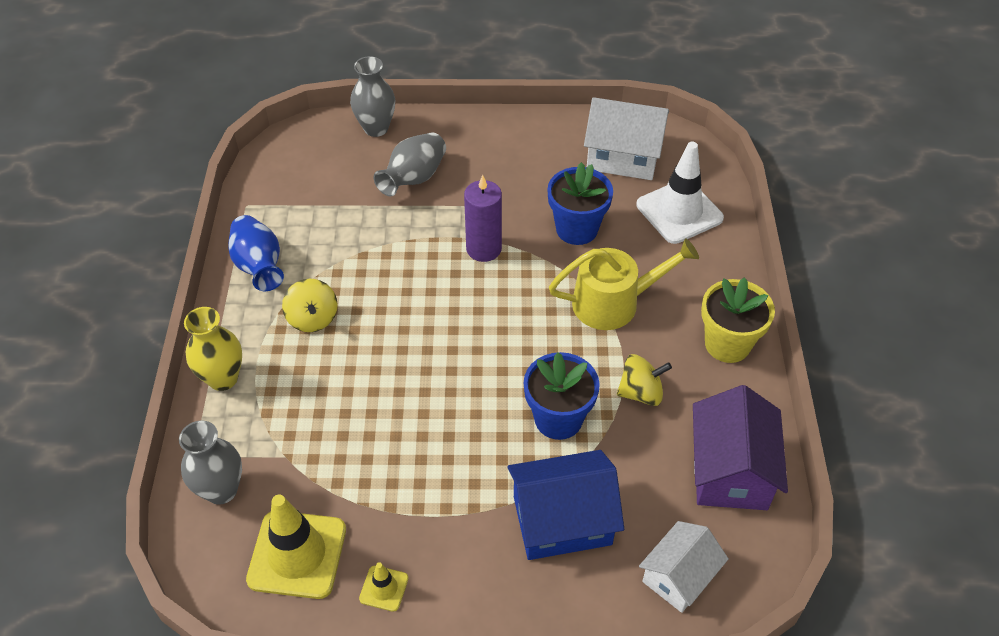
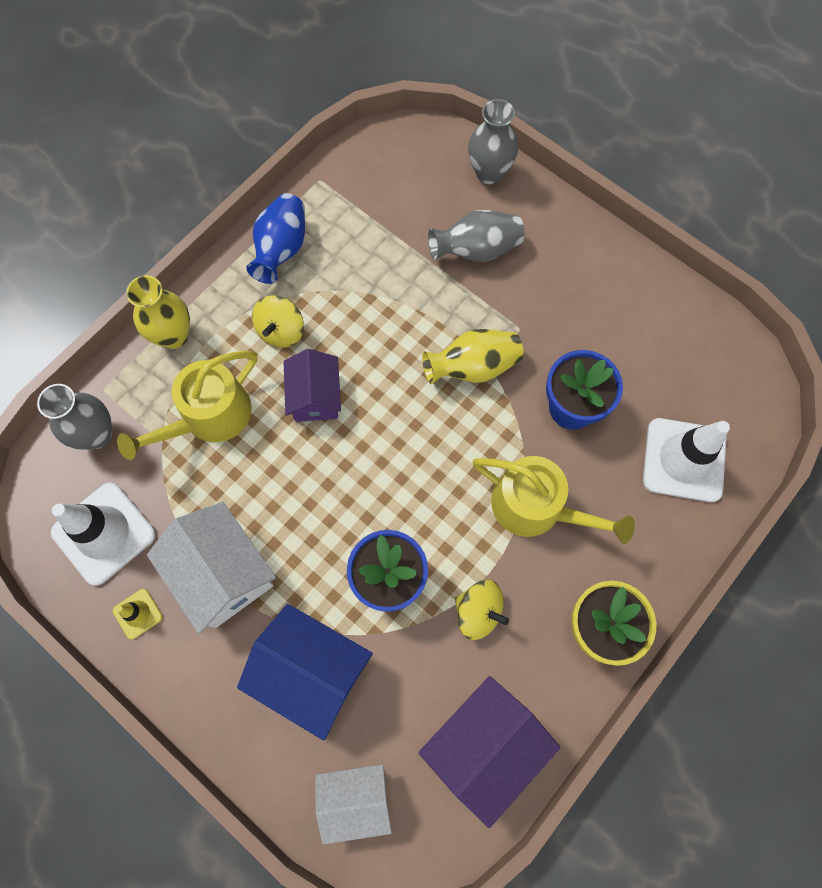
camera: 40 degrees right, 20 degrees up
yellow traffic cone [246,494,346,599] -> white traffic cone [51,482,156,586]
purple candle [464,175,502,262] -> yellow vase [422,329,524,384]
white house [584,97,669,180] -> white house moved to [147,502,276,634]
none -> yellow watering can [117,351,257,460]
none -> purple house [284,349,341,422]

